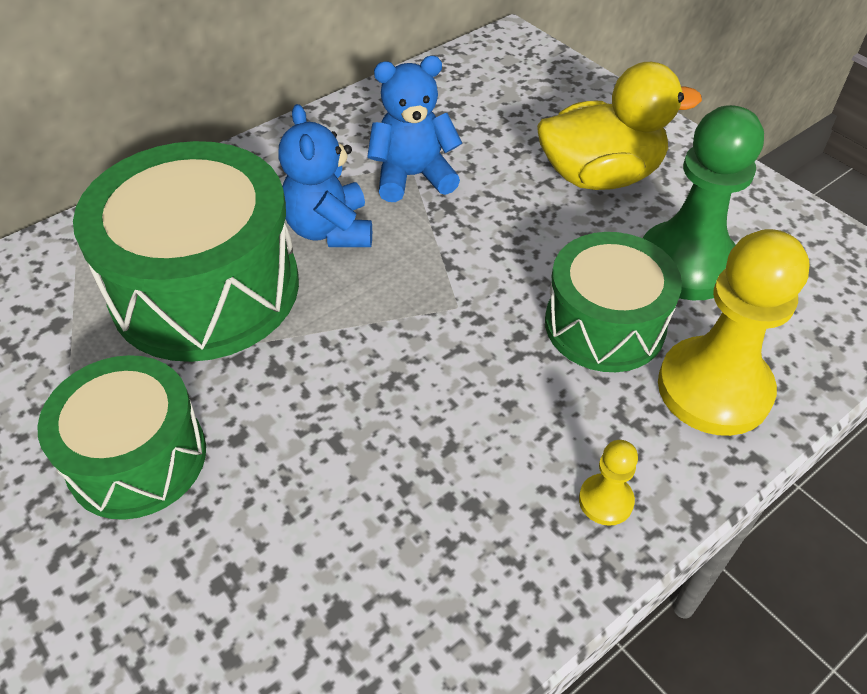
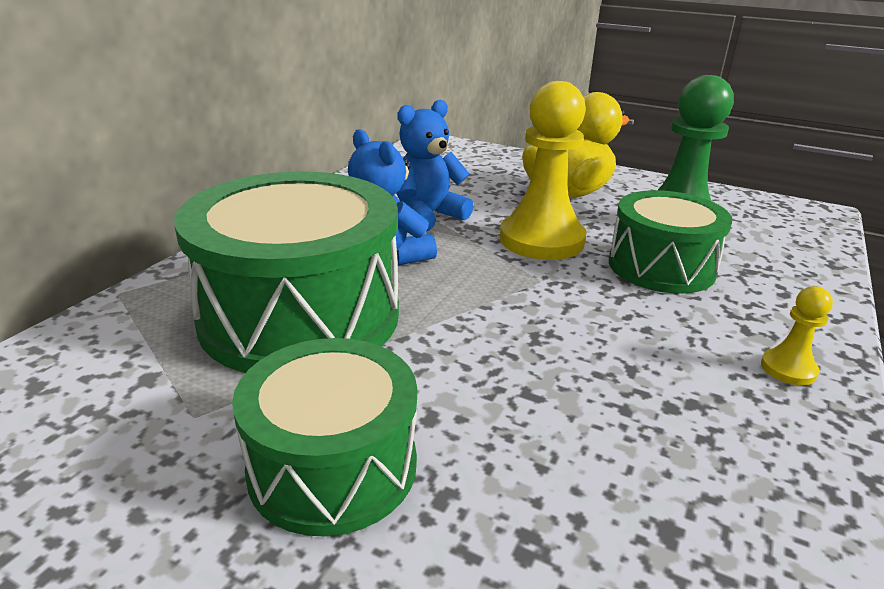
camera: 25 degrees left, 20 degrees down
yellow pawn [658,229,809,436] -> yellow pawn moved to [500,81,586,260]

